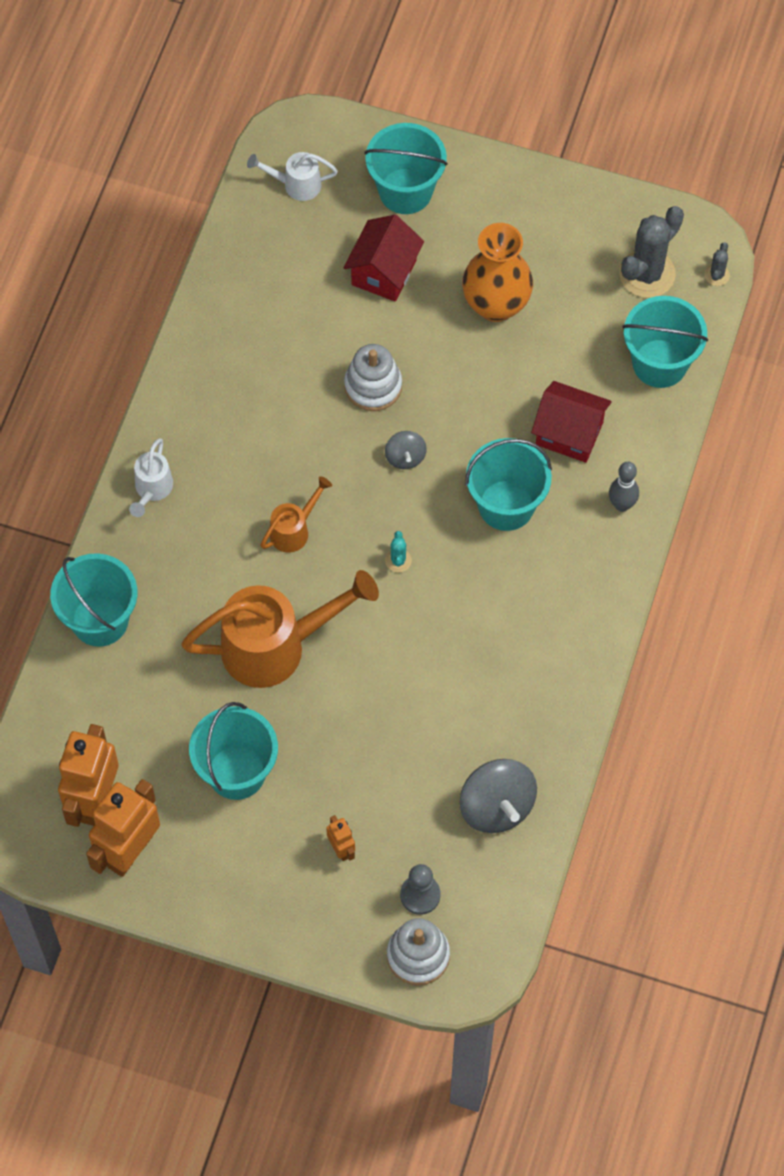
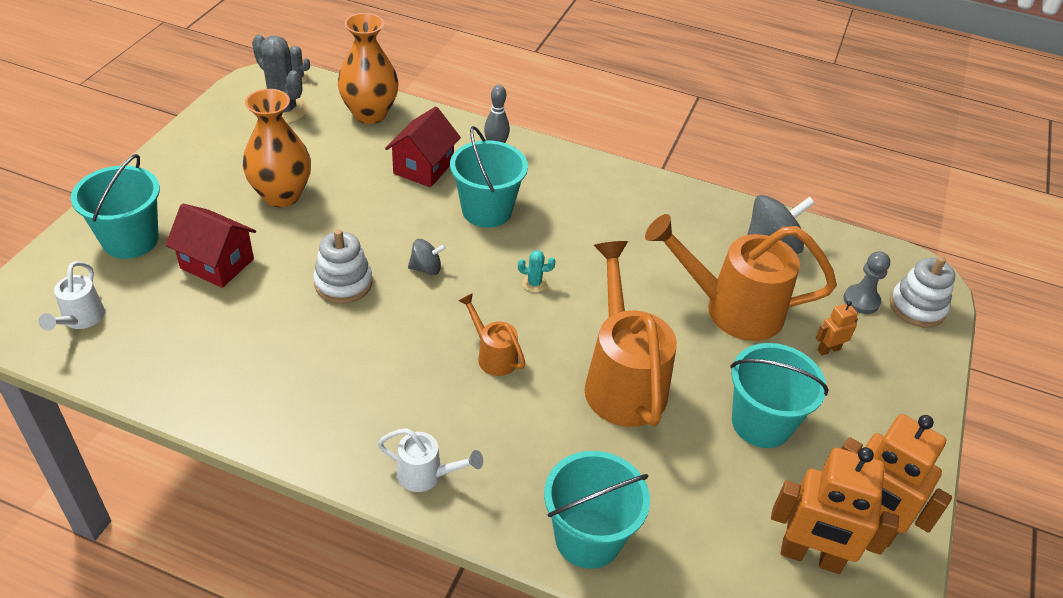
camera: 90 degrees left, 20 degrees down
turquoise bucket [622,296,708,388] -> orange vase [338,13,399,124]
none -> orange watering can [645,214,837,341]

